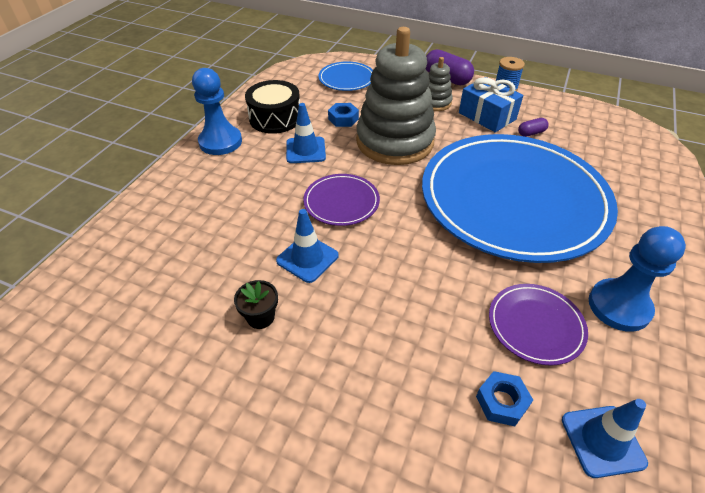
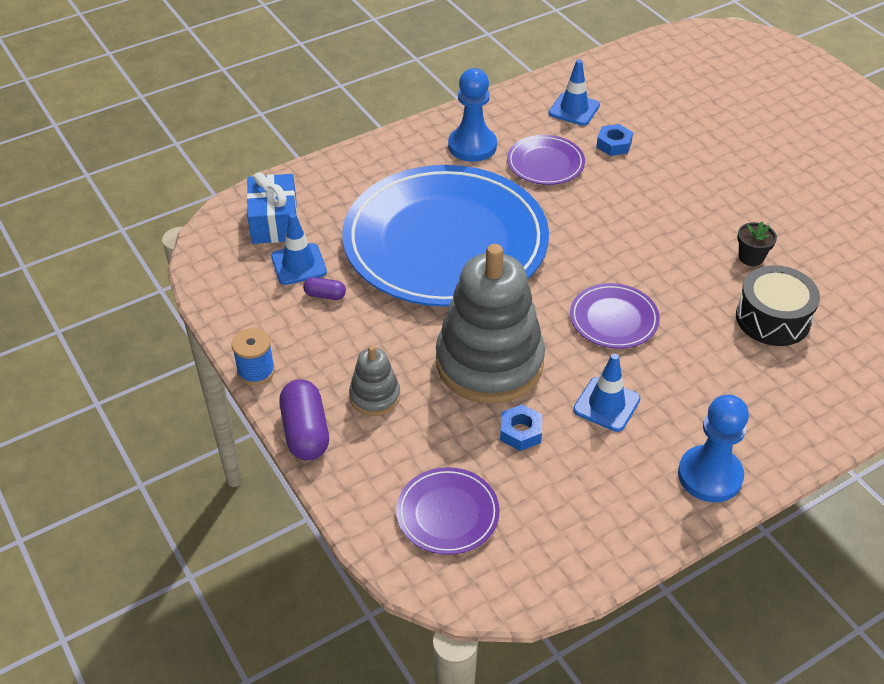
camera: 145 degrees left, 0 degrees up
black drum [245,80,300,134] -> black drum moved to [736,265,820,346]
blue traffic cone [276,209,339,283] -> blue traffic cone moved to [271,213,327,285]
blue plate [318,61,373,91] -> purple plate [396,467,500,555]
blue gift [459,77,523,132] -> blue gift moved to [247,172,298,244]

